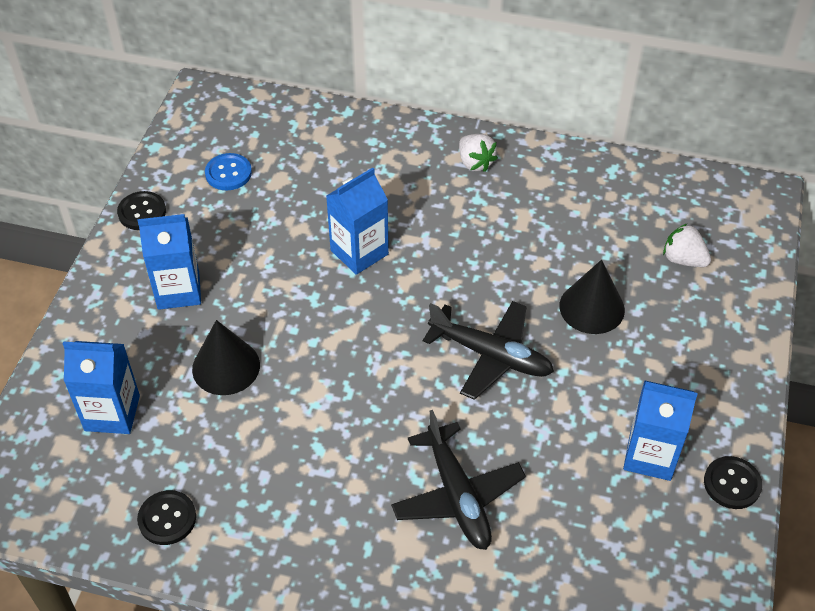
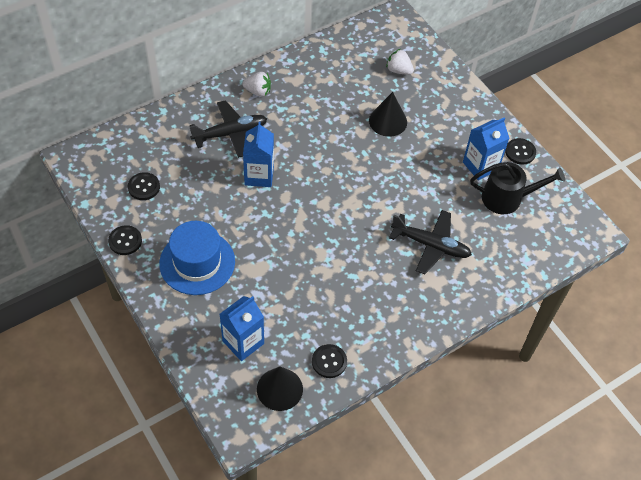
camera: 50 degrees left, 5 degrees up
blue carton [138,214,201,310] -> blue hat [159,221,235,295]
black cone [192,320,260,395] -> black cone moved to [257,366,303,411]
blue button [205,153,252,190] -> black button [128,172,160,200]
black plane [423,301,554,400] -> black plane moved to [189,100,267,158]
white strawberry [663,223,711,267] -> white strawberry turned 45 degrees clockwise [386,49,414,75]
none -> black watering can [470,162,565,214]

